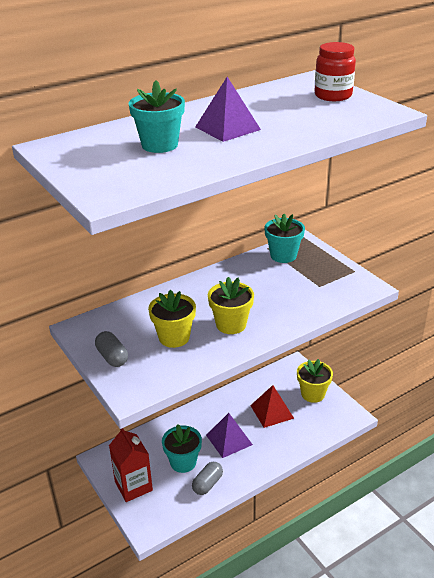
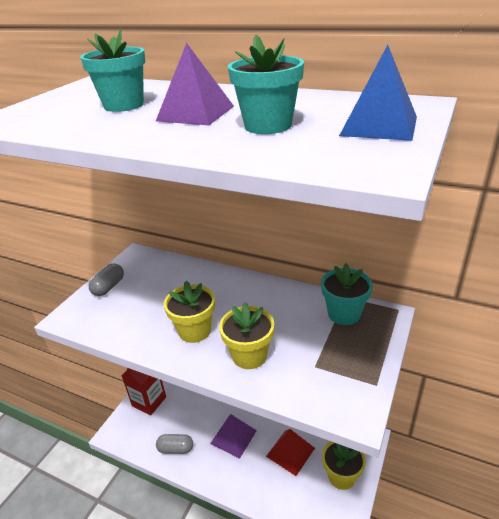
camera: 60 degrees right, 0 degrees up
yellow flower pot [148,290,196,348] -> yellow flower pot moved to [219,302,275,369]
turquoise flower pot [162,424,202,473] -> turquoise flower pot moved to [228,35,304,134]
red jar [315,42,356,101] -> blue pyramid [339,45,417,141]

